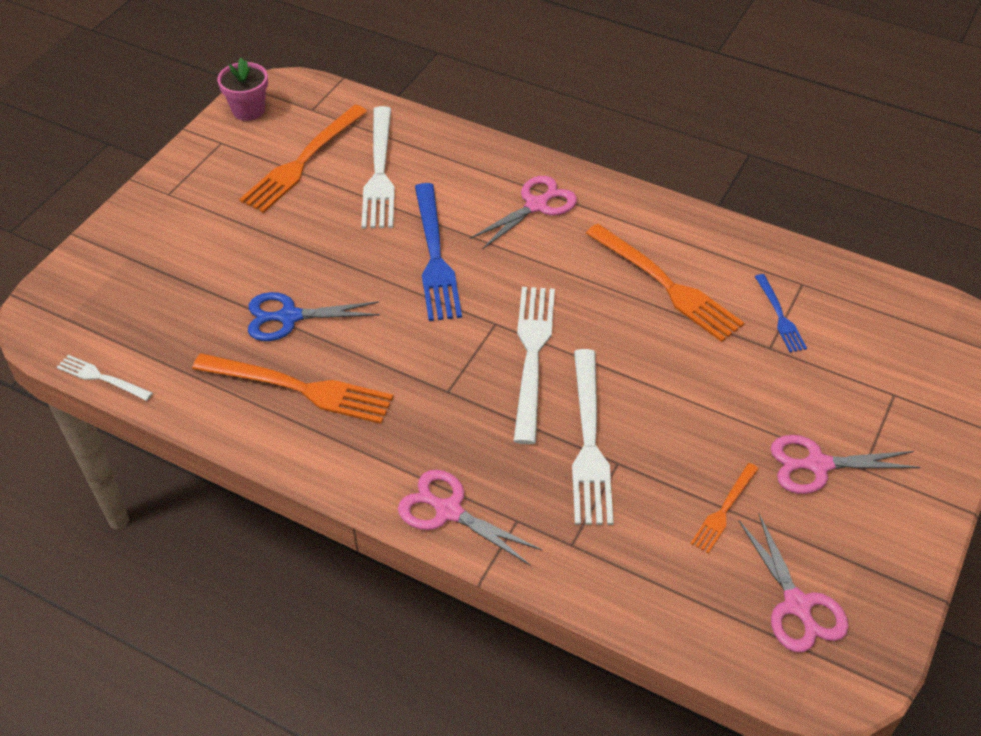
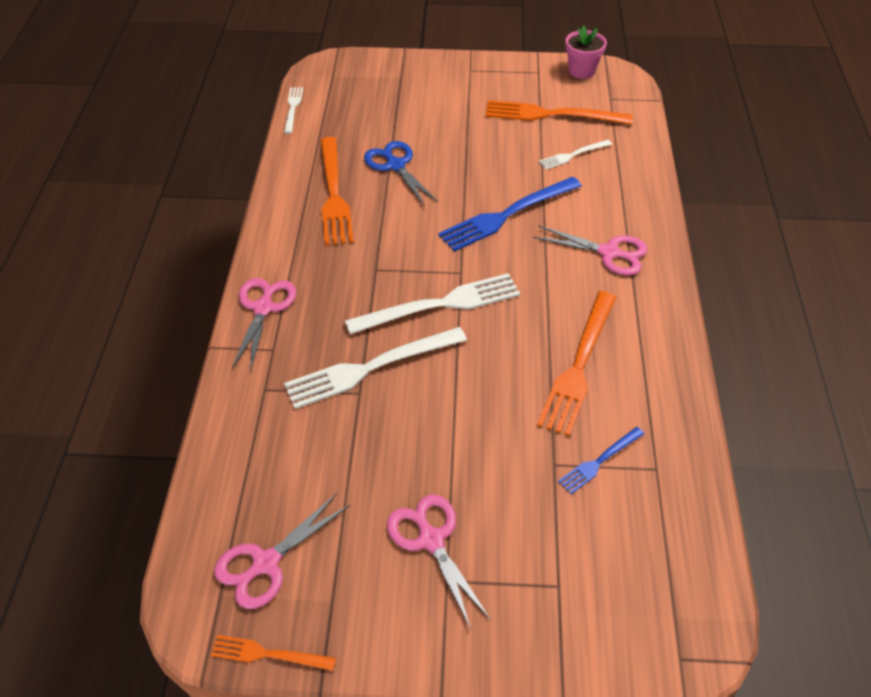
camera: 65 degrees right, 0 degrees up
white fork [361,106,395,228] -> white fork [539,140,612,170], size x0.53
orange fork [690,463,759,553] -> orange fork moved to [211,635,336,671]

